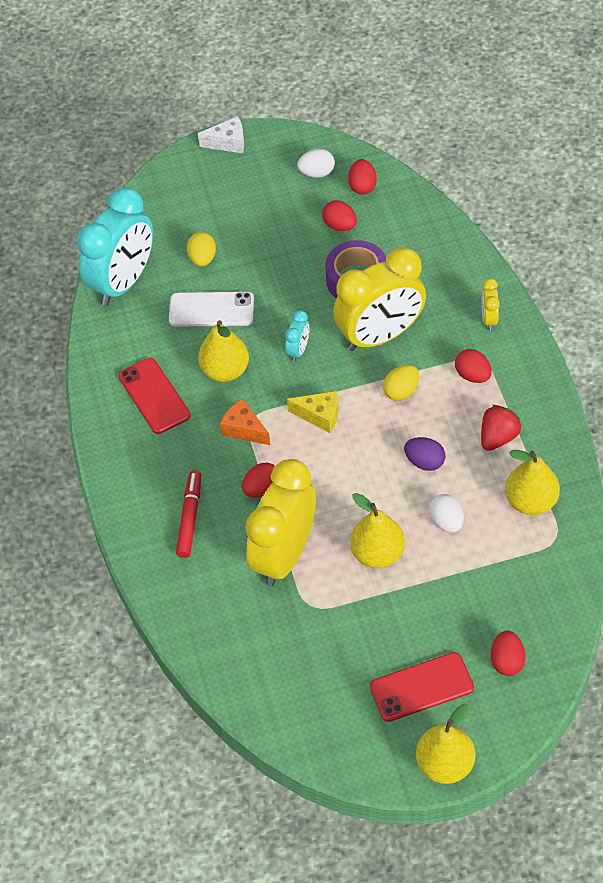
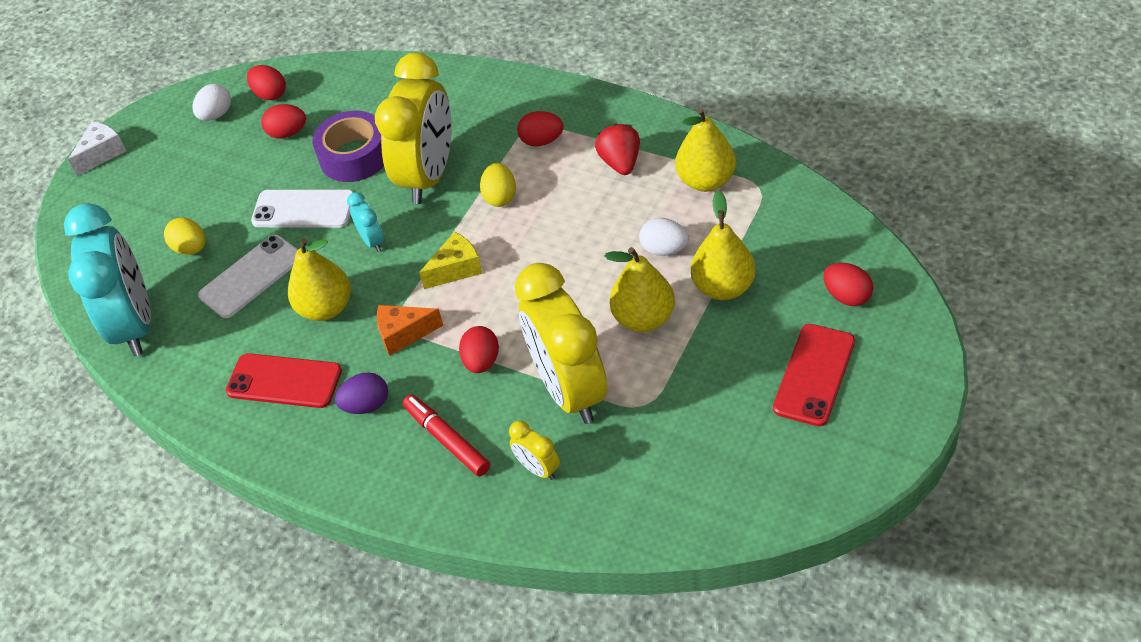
camera: 45 degrees left, 5 degrees down
purple egg [404,437,445,471] -> purple egg moved to [335,372,388,414]
yellow pear [416,704,475,784] -> yellow pear moved to [691,190,756,300]
yellow clock [482,278,500,331] -> yellow clock moved to [509,421,560,480]
none -> white phone [251,190,354,228]

